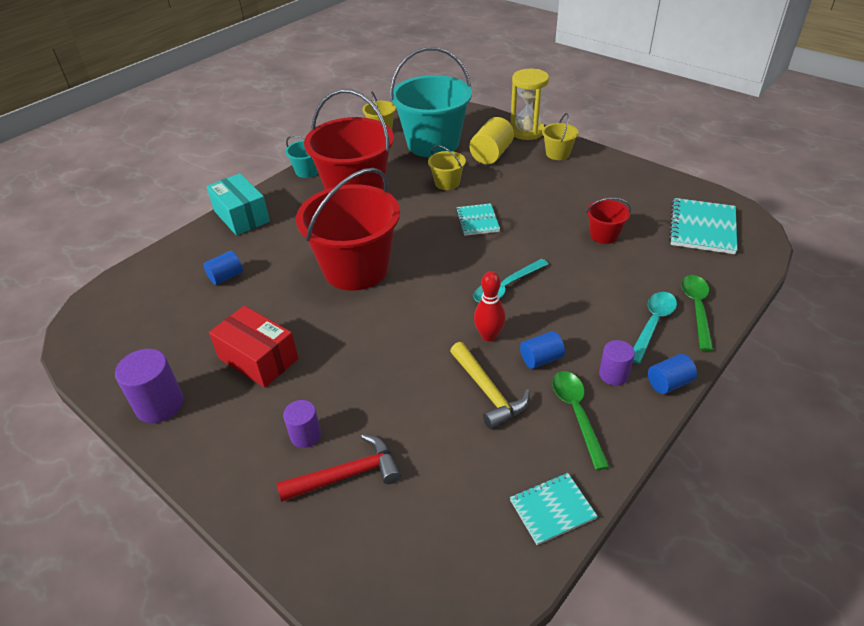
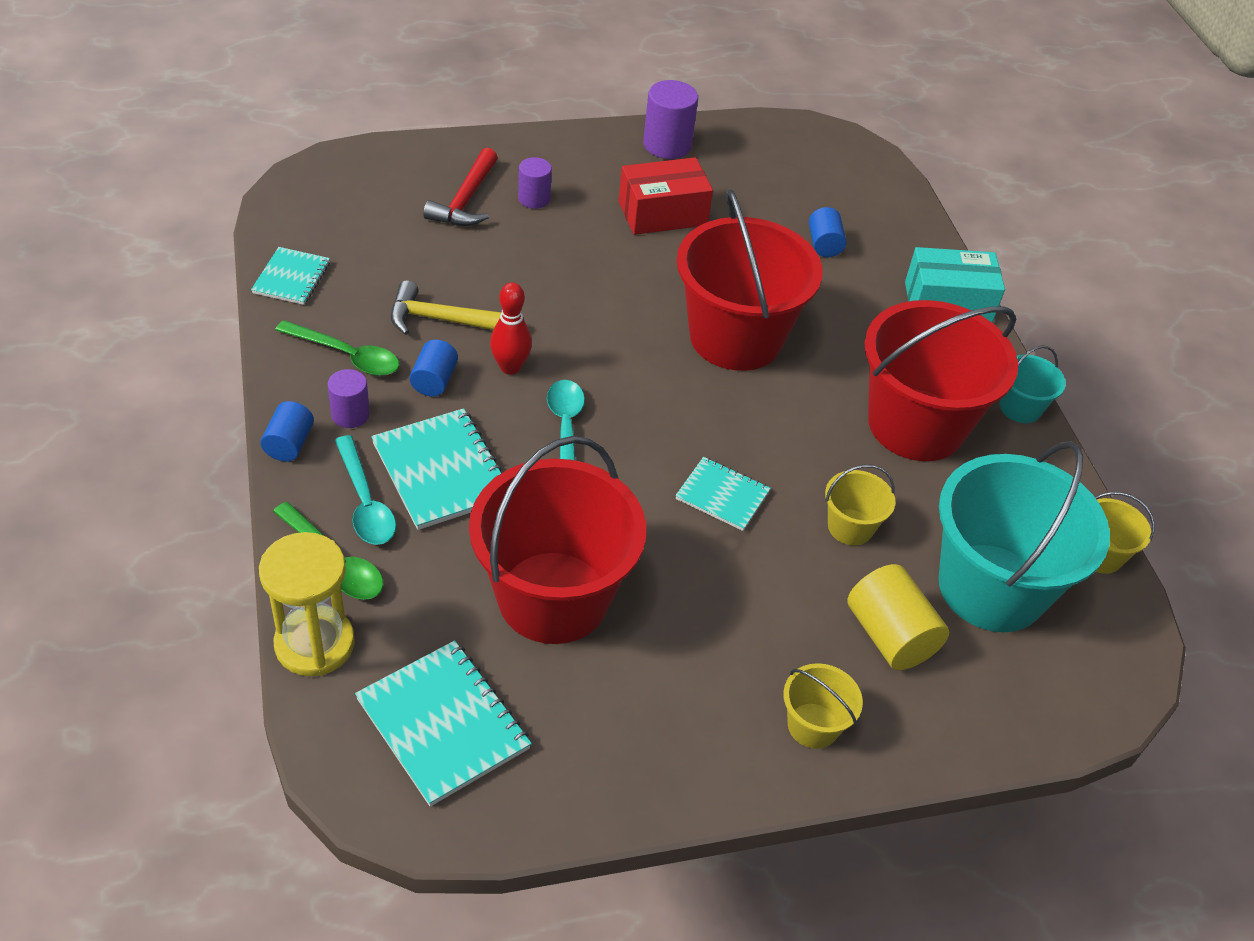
camera: 120 degrees right, 5 degrees up
yellow hourglass [510,69,549,140] -> yellow hourglass moved to [259,532,355,676]
red bucket [586,197,631,244] -> red bucket [469,436,646,644], size x2.27
none -> turquoise notebook [371,408,502,530]

